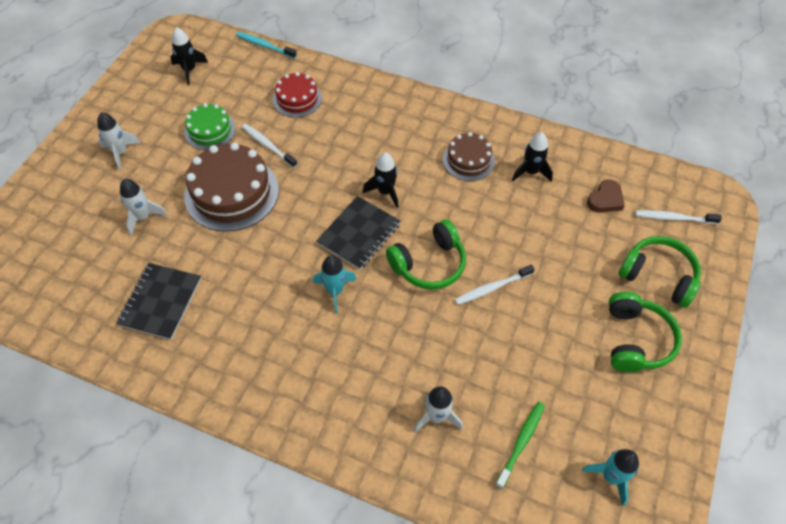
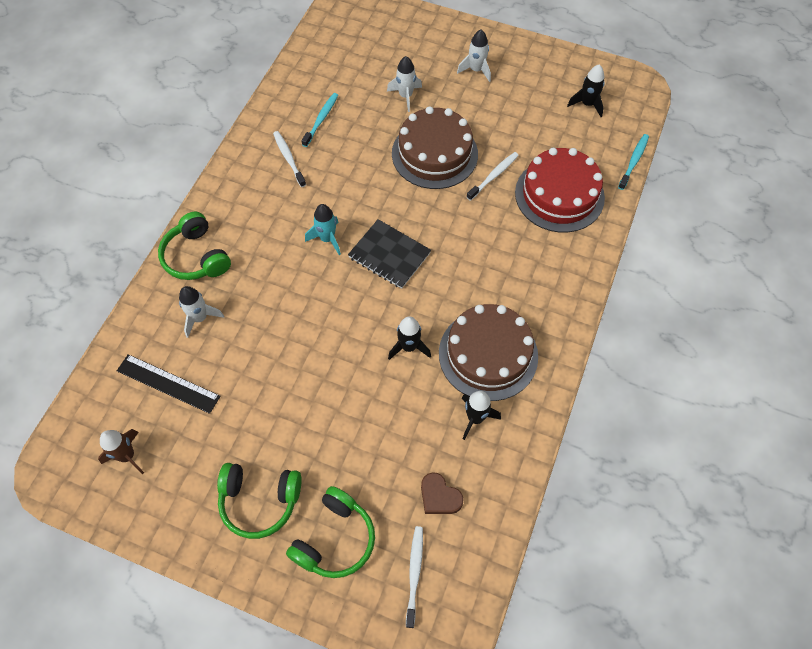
camera: 90 degrees right, 5 degrees up
black notebook [116,263,201,340] -> turquoise toothbrush [301,93,338,147]
green cake [184,103,236,150] -> none
red cake [273,72,322,117] -> red cake [515,148,605,232], size x1.74
black rocket [363,153,399,208] -> black rocket moved to [388,316,431,360]
green headphones [386,219,466,290] -> green headphones moved to [158,212,231,280]
brown cake [443,132,495,181] -> brown cake [439,304,538,401], size x1.74
white toothbrush [454,265,535,305] -> white toothbrush moved to [273,131,306,187]
green toothbrush [495,402,545,489] -> black ruler [117,354,220,414]
turquoise rocket [582,449,639,506] -> brown rocket [98,429,144,474]

